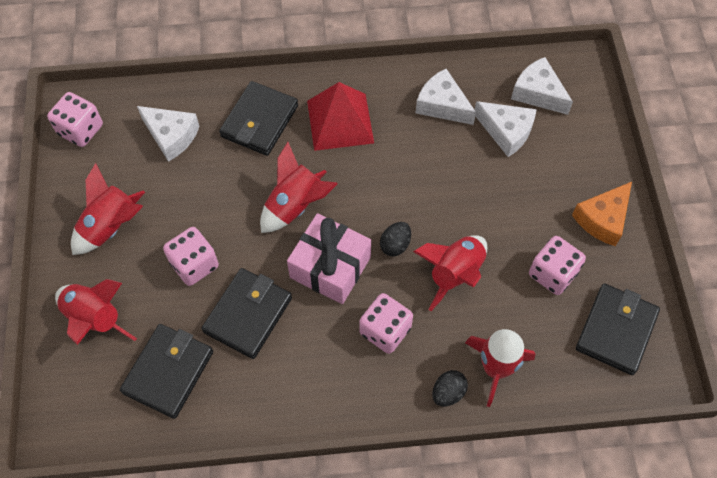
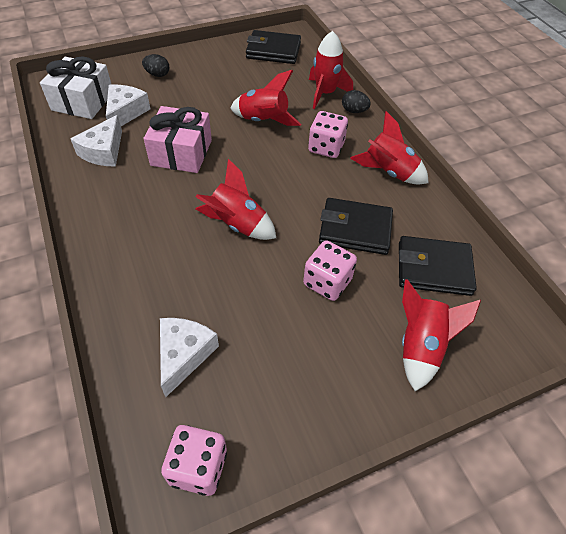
camera: 110 degrees left, 10 degrees down
red rocket [71,163,145,255] -> red rocket moved to [350,111,428,184]
black wallet [219,81,298,156] -> none
pink gift [287,213,371,304] -> pink gift moved to [144,106,212,173]
red pyramid [307,82,374,151] -> none
black egg [380,222,411,256] -> black egg moved to [142,54,169,77]
white cheese [511,57,573,115] -> white gift [40,56,112,119]
pink dice [529,236,586,295] -> none
orange cheese [572,182,632,246] -> none

